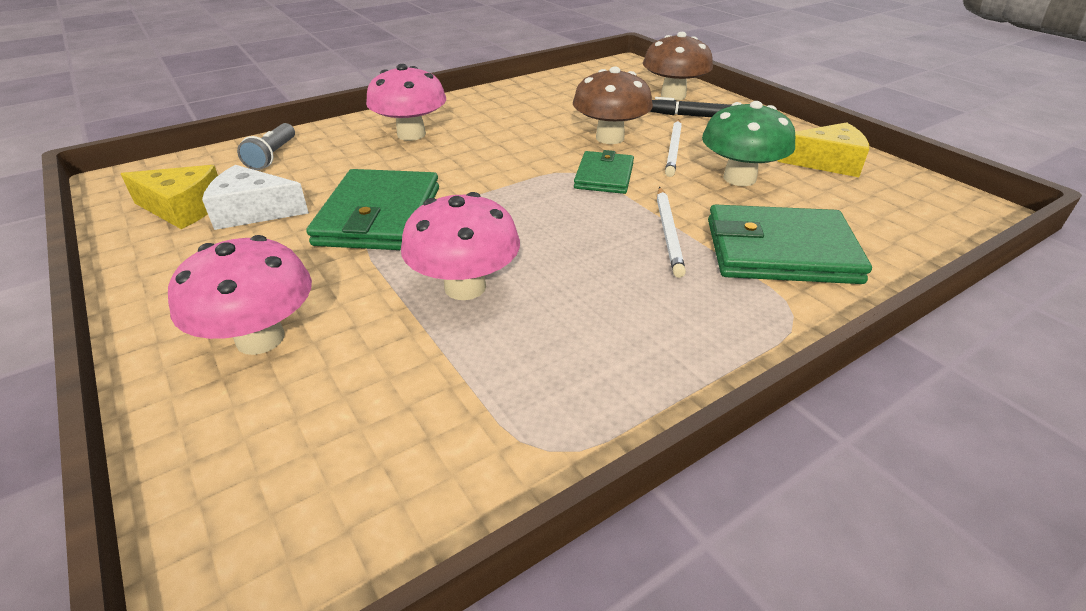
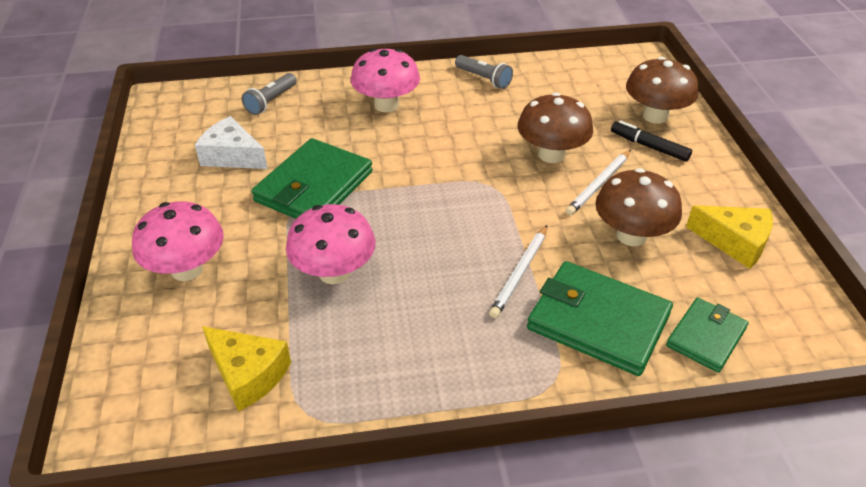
camera: 25 degrees right, 5 degrees up
yellow cheese [121,165,218,229] -> yellow cheese moved to [202,326,291,412]
green wallet [574,150,634,194] -> green wallet moved to [666,298,749,373]
green mushroom [702,101,795,186] -> brown mushroom [596,168,682,246]
none -> grey flashlight [455,55,513,89]

